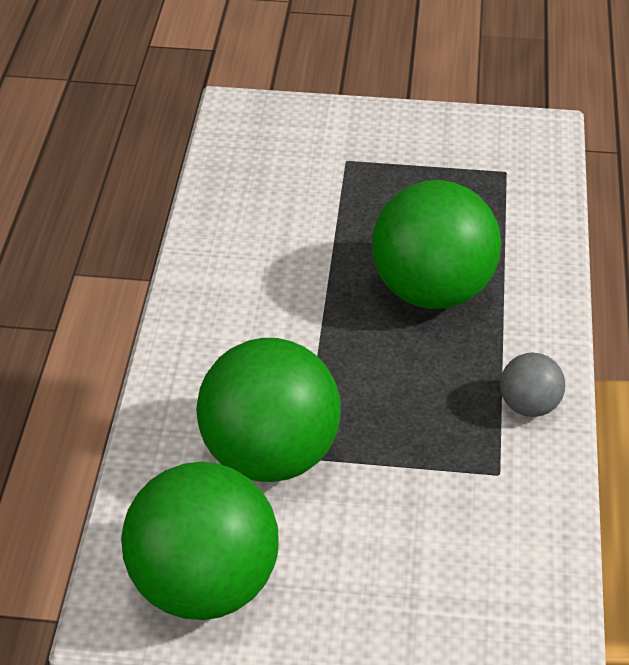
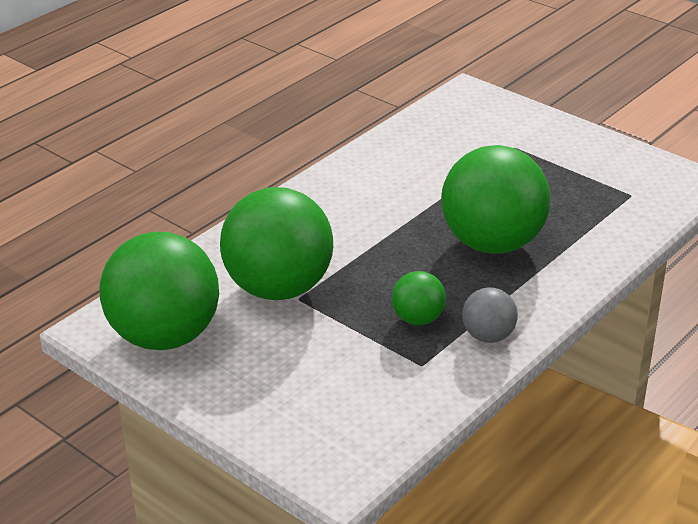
camera: 35 degrees right, 10 degrees down
none -> green ball [392,271,446,325]

